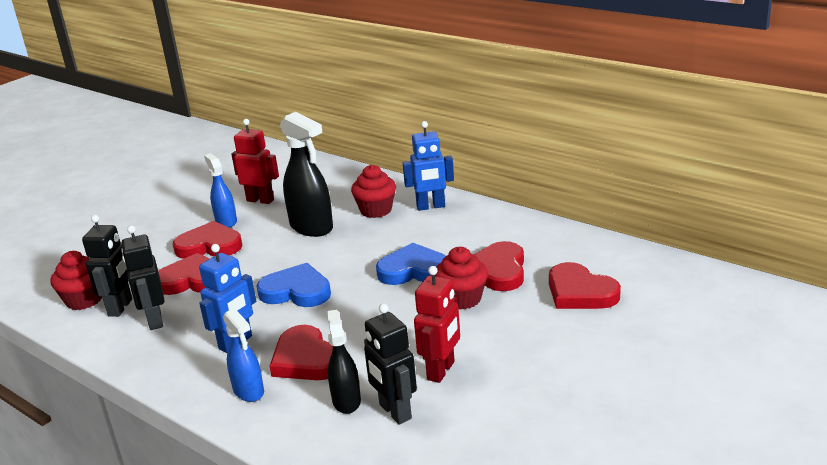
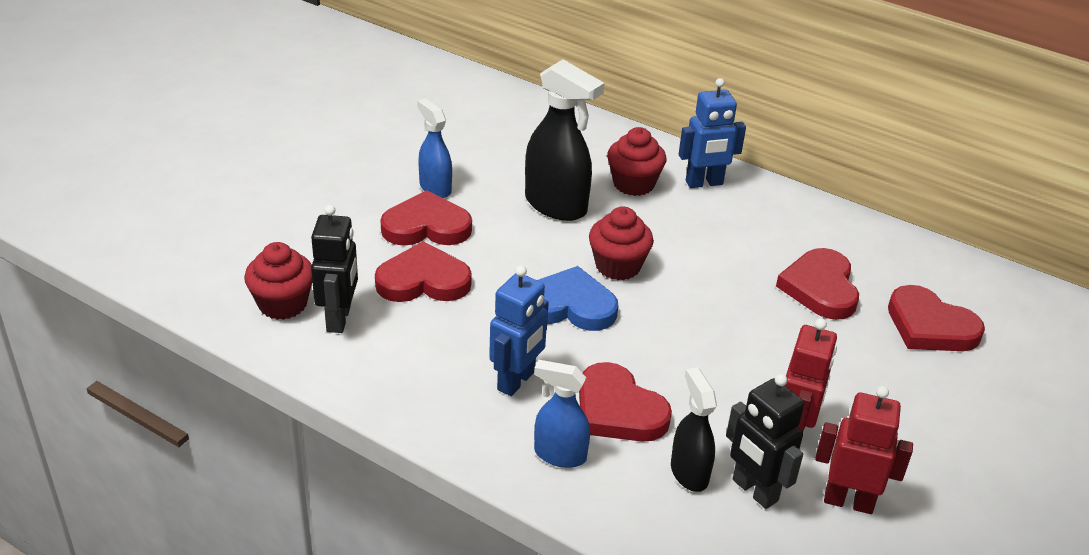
camera: 10 degrees left, 10 degrees up
black robot [122,225,165,330] -> none
blue spray bottle [223,308,264,402] -> blue spray bottle turned 150 degrees clockwise [534,360,590,468]
red robot [231,119,279,204] -> red robot moved to [815,386,913,514]
blue heart [376,243,446,285] -> none
red cupcake [435,247,488,310] -> red cupcake moved to [589,207,654,280]

